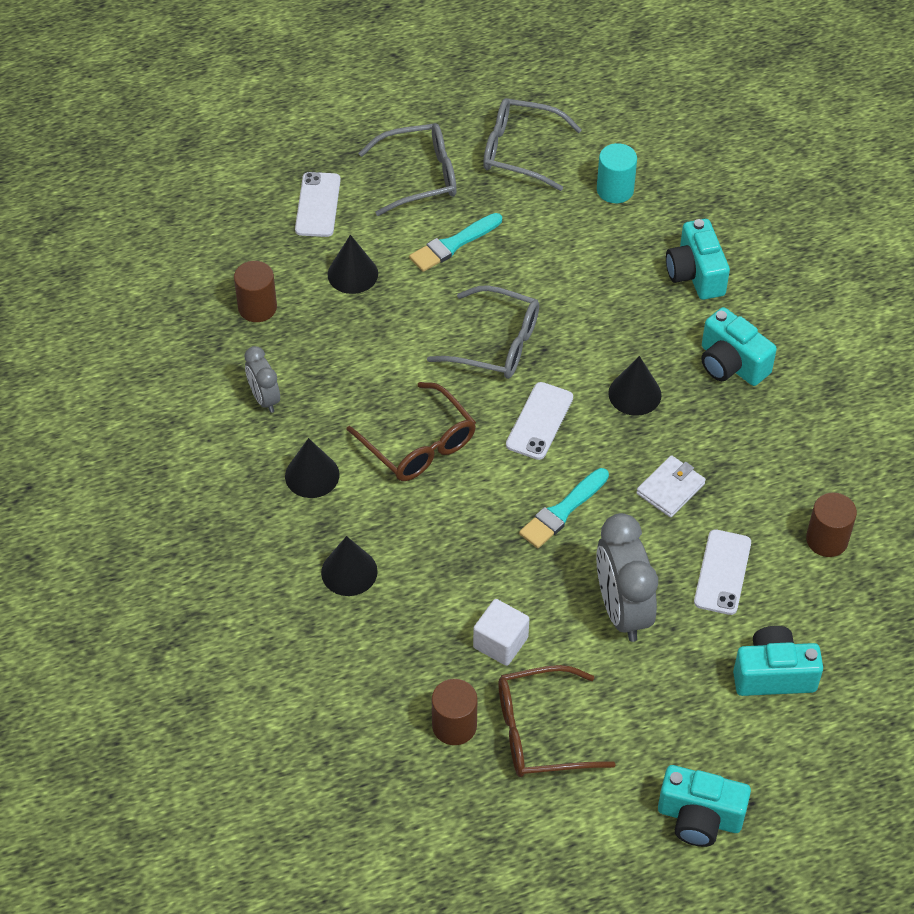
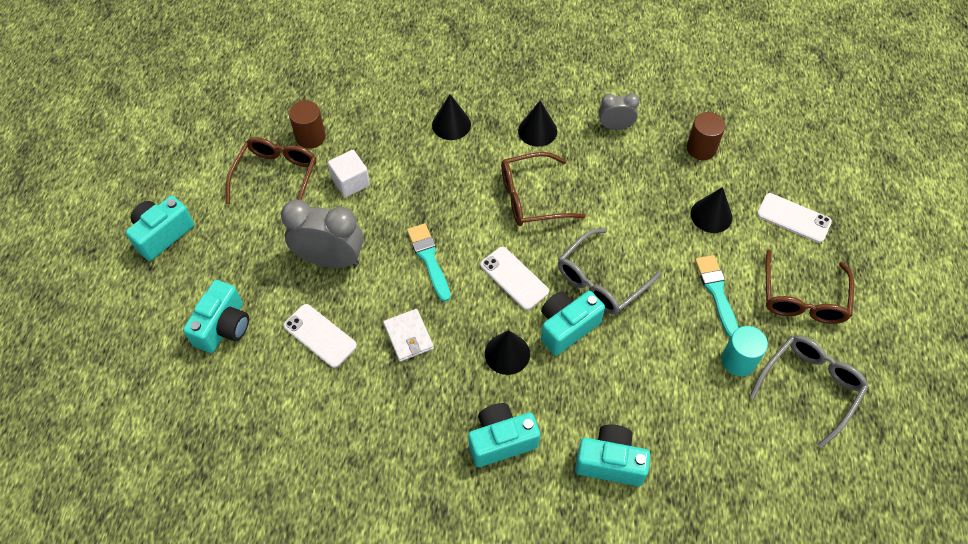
camera: 115 degrees right, 5 degrees up
grey glasses [358,123,457,216] -> brown glasses [766,250,854,324]
turquoise cylinder [597,143,637,203] -> turquoise cylinder moved to [721,326,768,376]
brown cylinder [806,492,857,557] -> none
none -> turquoise camera [541,291,605,355]

